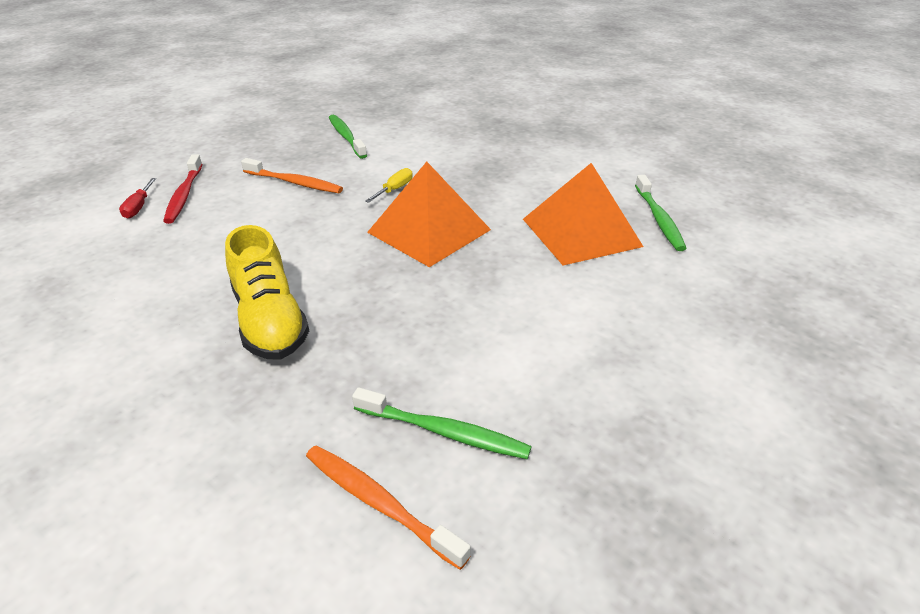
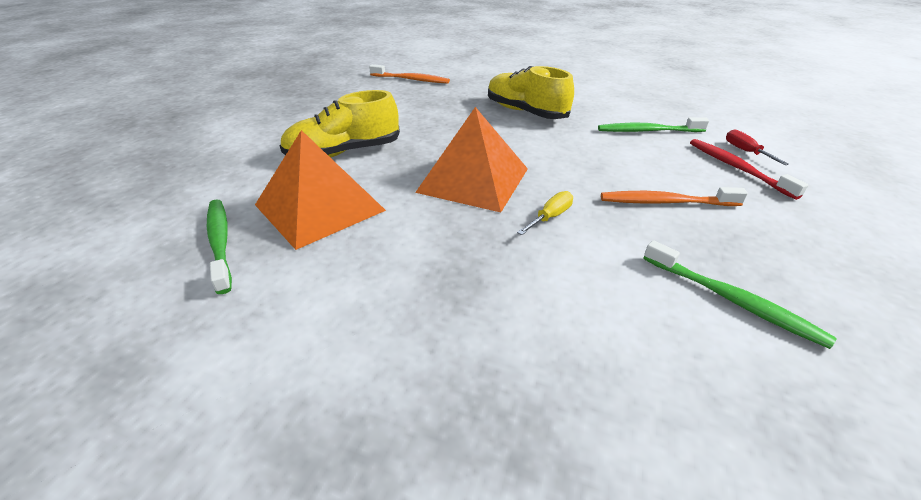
camera: 160 degrees right, 0 degrees up
green toothbrush [352,387,532,459] -> green toothbrush moved to [598,117,709,132]
yellow screwdriver [365,168,413,203] -> yellow screwdriver turned 150 degrees counterclockwise [517,191,573,235]
none -> yellow shoe [280,90,400,157]

